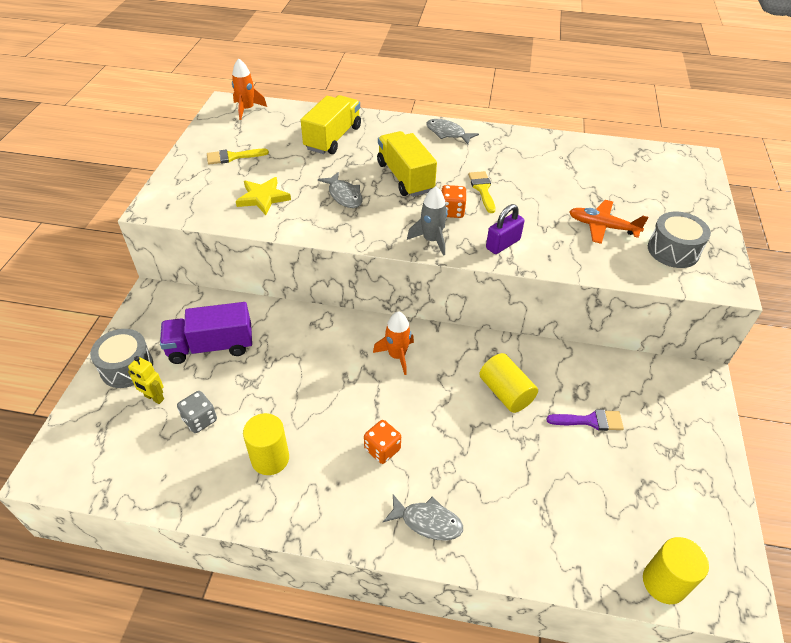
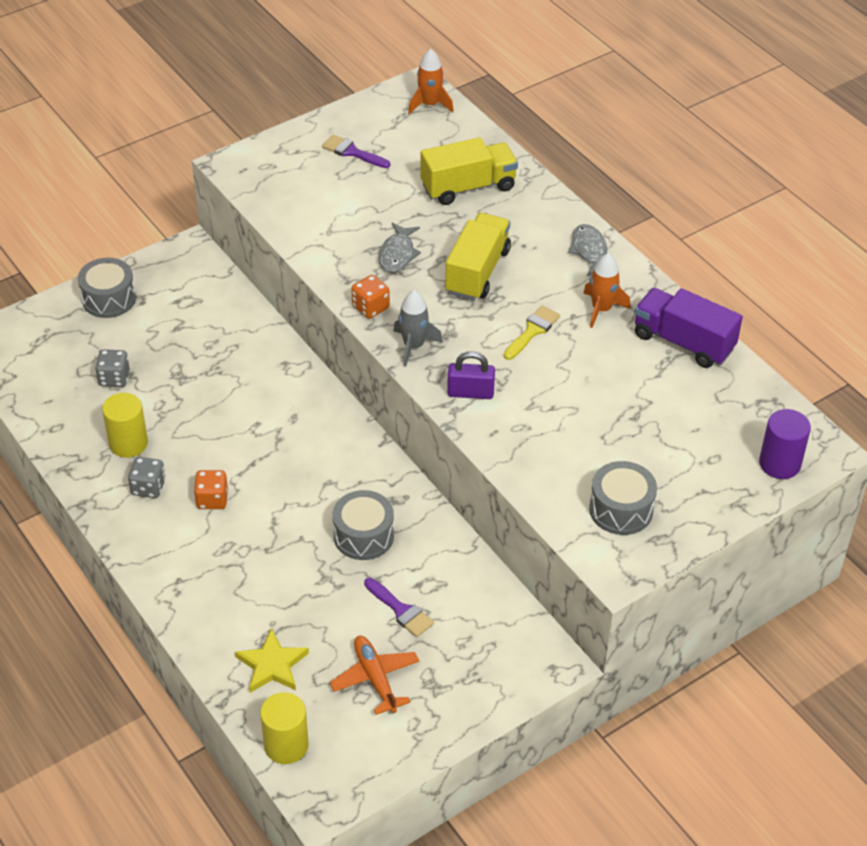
camera: 45 degrees right, 0 degrees up
yellow robot [128,356,164,404] -> none
purple truck [160,302,252,364] -> purple truck moved to [634,288,743,368]
yellow brush [207,149,269,165] -> purple brush [322,135,390,168]
yellow star [236,177,291,215] -> yellow star moved to [235,628,309,693]
orange rocket [373,311,414,375] -> orange rocket moved to [583,253,631,328]
grey fish [383,494,463,540] -> none
orange dice [441,185,467,218] -> orange dice moved to [351,275,390,319]
yellow cylinder [479,353,538,413] -> grey drum [333,490,394,560]
orange plane [569,200,648,244] -> orange plane moved to [330,636,420,715]
none -> grey dice [128,457,166,498]
none -> purple cylinder [759,409,811,479]

